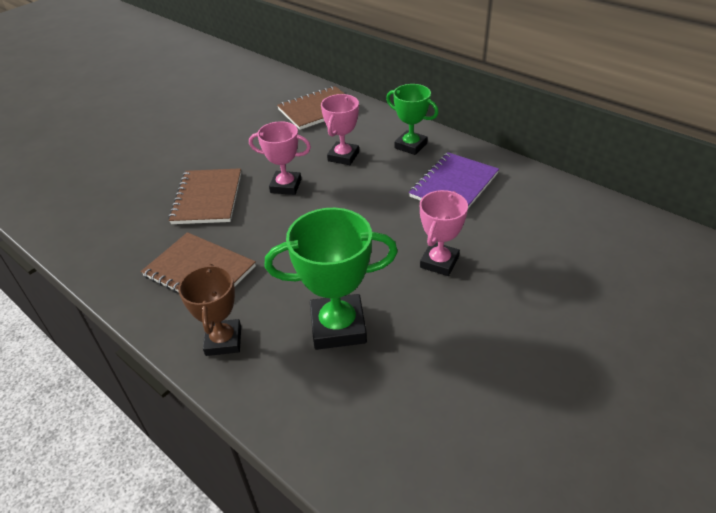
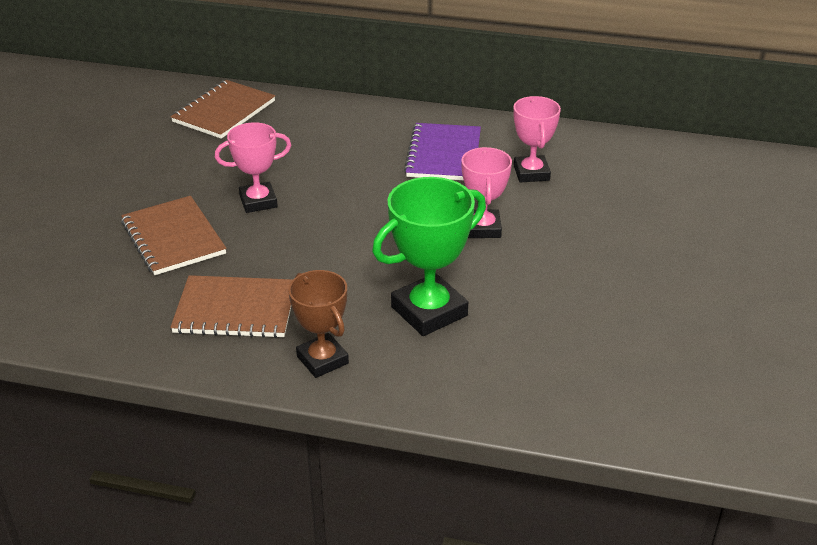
camera: 30 degrees left, 5 degrees down
pink trophy [321,94,359,165] -> pink trophy moved to [513,96,561,183]
green trophy [386,84,438,155] -> none

